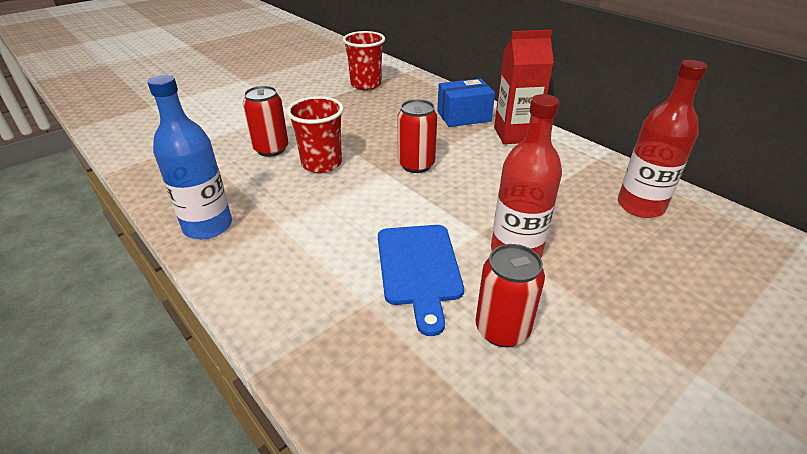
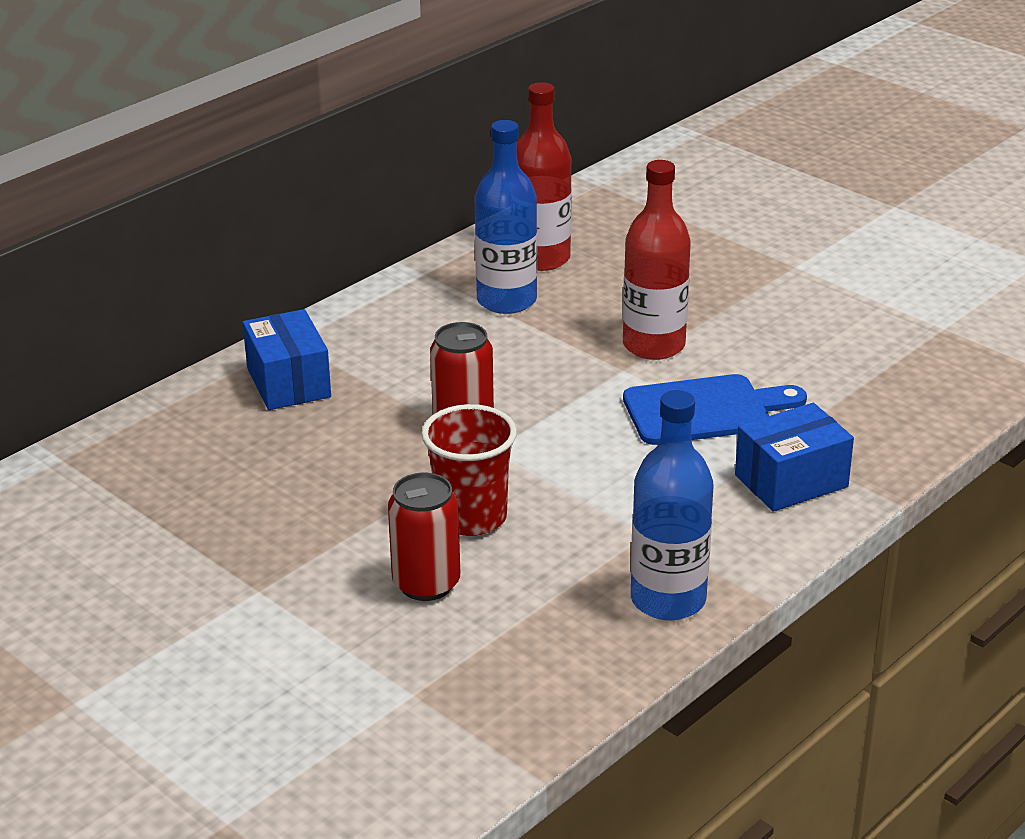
camera: 95 degrees left, 5 degrees down
red cup [343,31,385,90] -> none
red can [476,244,545,347] -> none
red carton [494,30,554,144] -> none
none -> blue bottle [475,120,537,314]
none -> blue box [735,403,854,512]

